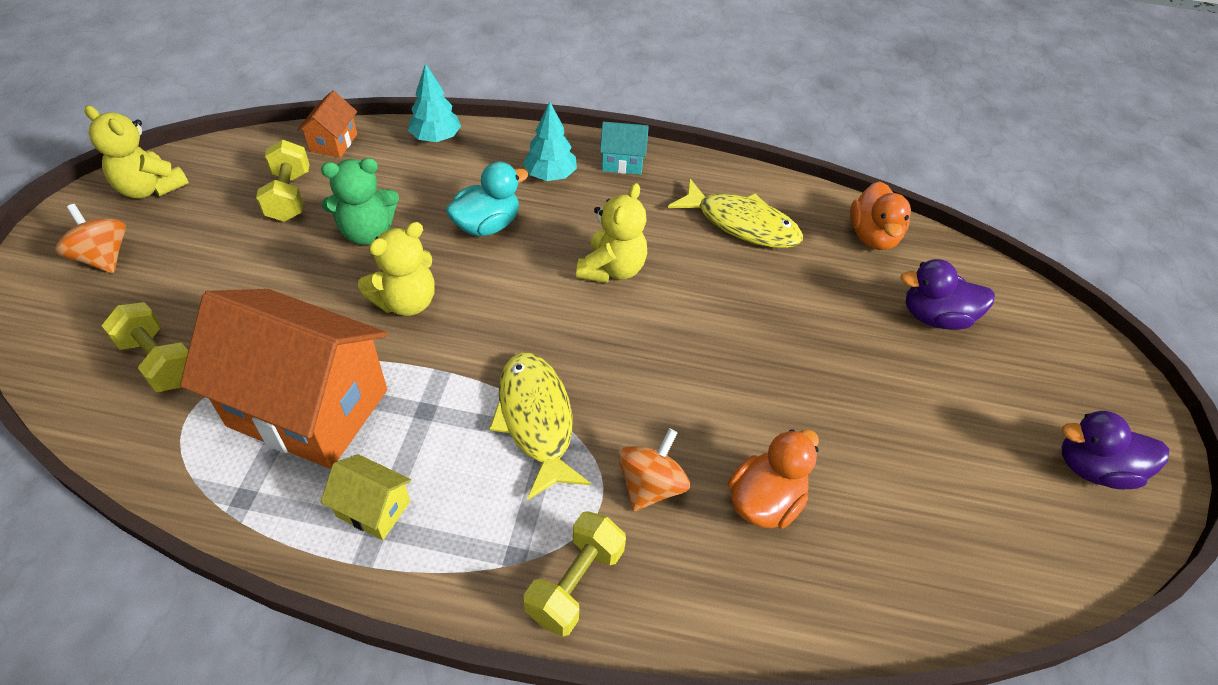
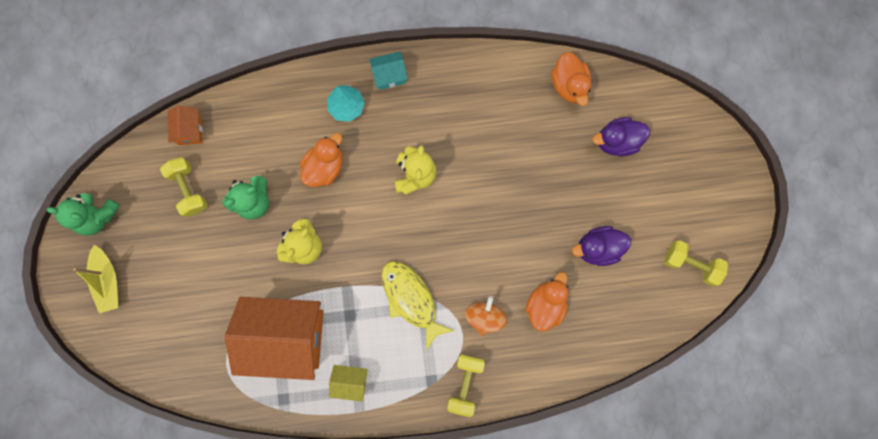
camera: 15 degrees left, 30 degrees up
orange spinning top [56,204,126,273] -> yellow boat [73,245,119,314]
yellow teddy bear [85,106,189,199] -> green teddy bear [47,194,120,235]
yellow dumbbell [102,302,188,392] -> yellow dumbbell moved to [664,241,728,286]
turquoise tree [408,63,461,142] -> none
turquoise duck [446,162,528,237] -> orange duck [300,133,343,187]
yellow fish [668,179,803,248] -> none
purple duck [1062,411,1169,489] -> purple duck moved to [572,226,631,266]

